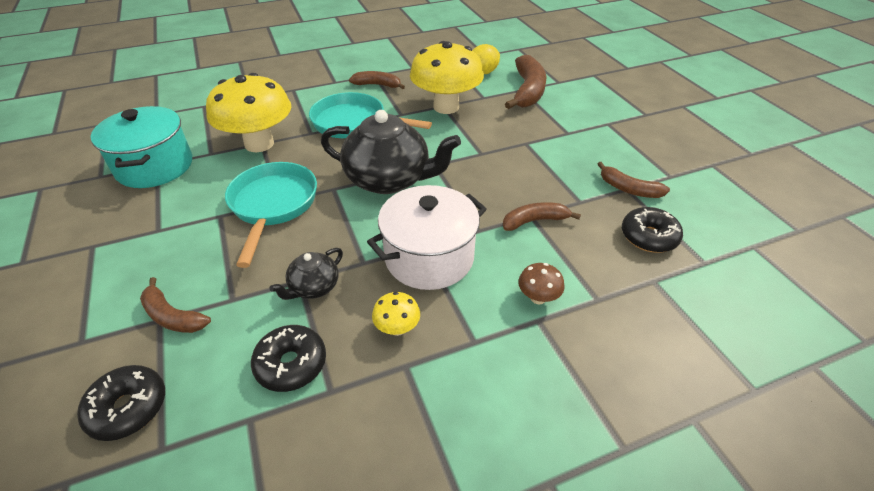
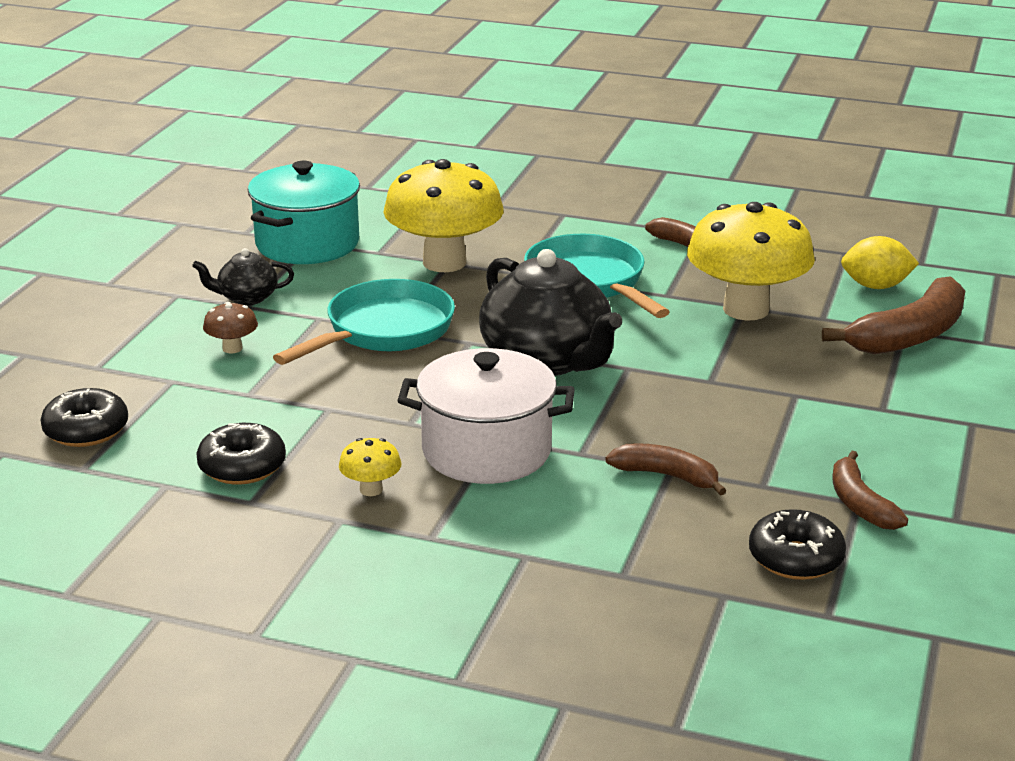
camera: 40 degrees right, 15 degrees down
brown banana [140,277,211,333] -> none
black teapot [269,248,343,300] -> black teapot moved to [192,248,294,305]
brown mushroom [518,263,565,304] -> brown mushroom moved to [203,302,258,354]

